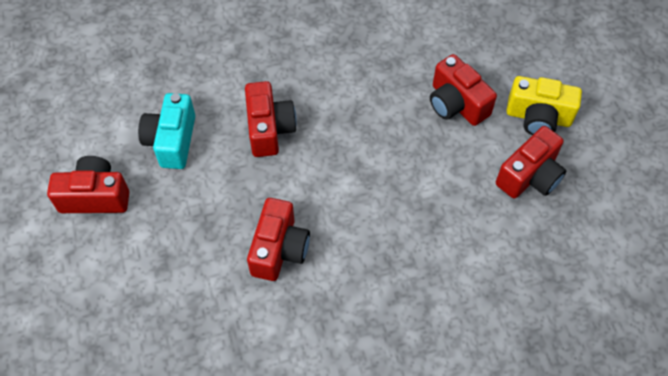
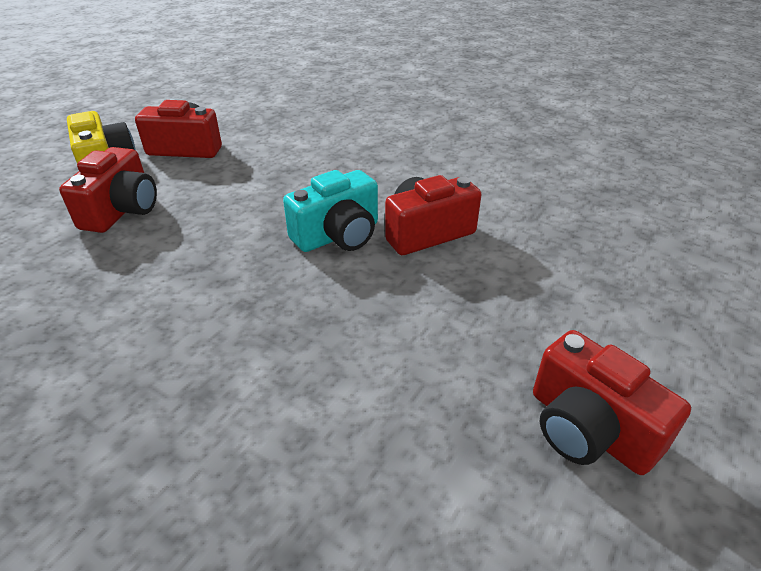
camera: 130 degrees left, 20 degrees down
turquoise camera [138,93,195,169] -> turquoise camera moved to [283,170,378,252]
red camera [245,81,297,157] -> none

